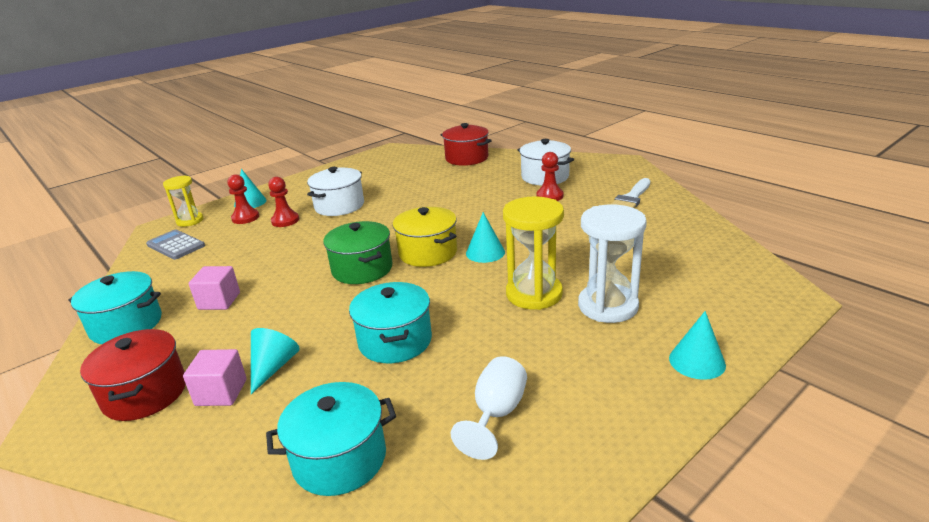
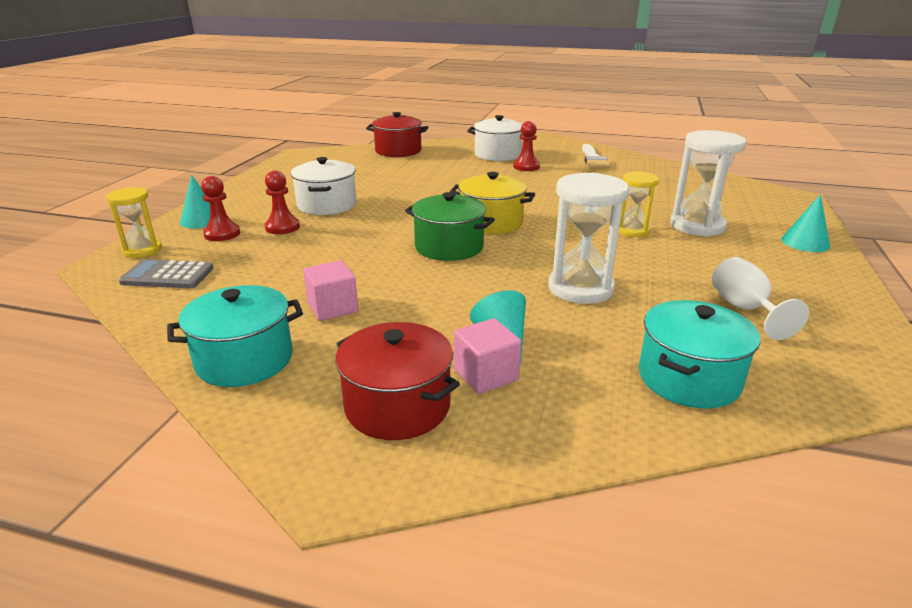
camera: 35 degrees left, 0 degrees up
turquoise pot [349,282,432,363] -> white hourglass [548,173,629,304]
turquoise cone [466,212,505,263] -> none
yellow hourglass [503,196,564,310] -> yellow hourglass [619,172,659,237], size x0.62

